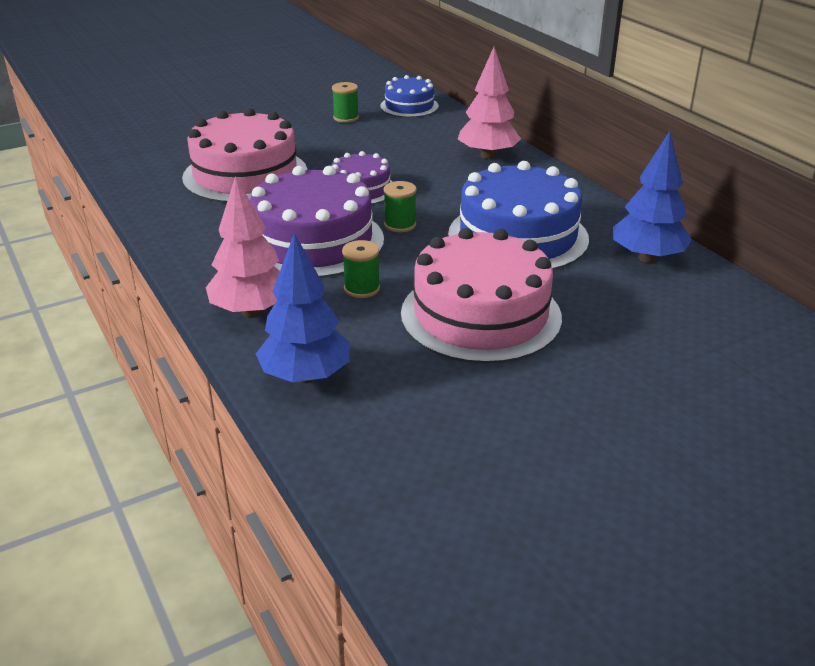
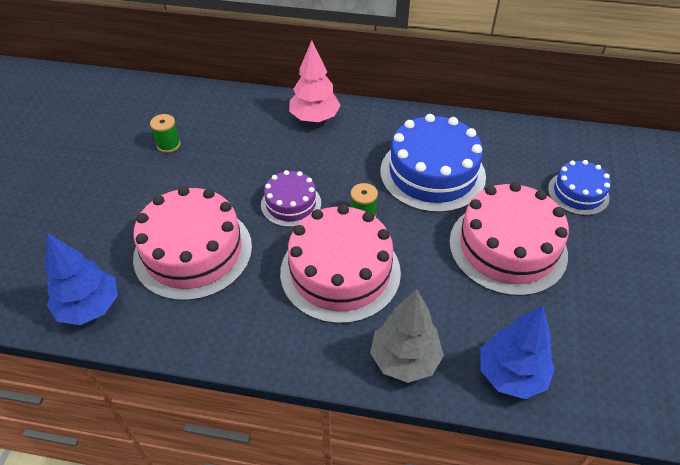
camera: 50 degrees left, 15 degrees up
pink tree [206,176,280,317] -> grey tree [370,289,444,383]
purple cake [250,166,384,278] -> pink cake [280,204,401,324]
green spool [342,240,380,298] -> none
blue cake [380,75,439,117] -> blue cake moved to [548,160,611,215]
blue tree [613,131,692,263] -> blue tree moved to [45,233,118,325]

